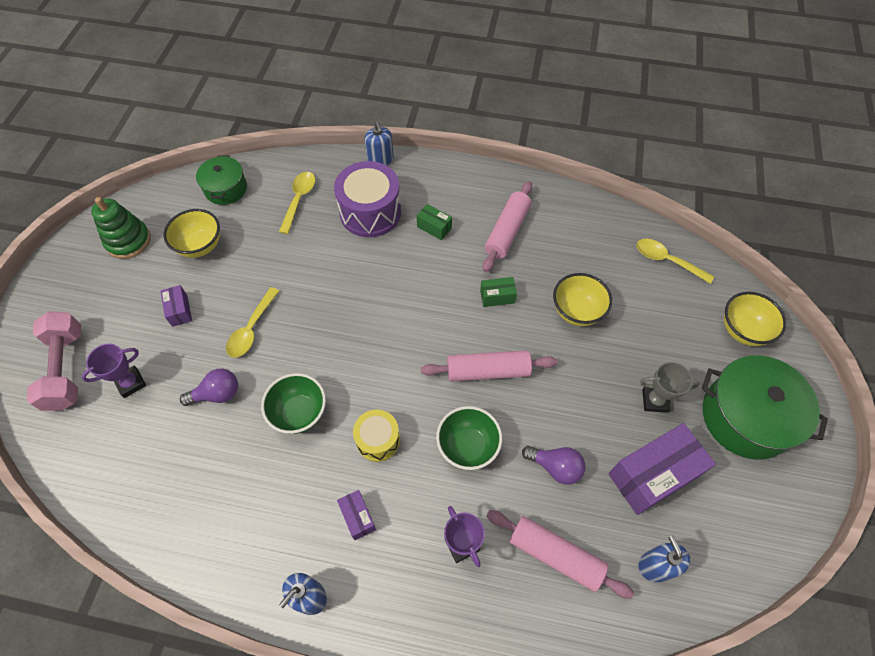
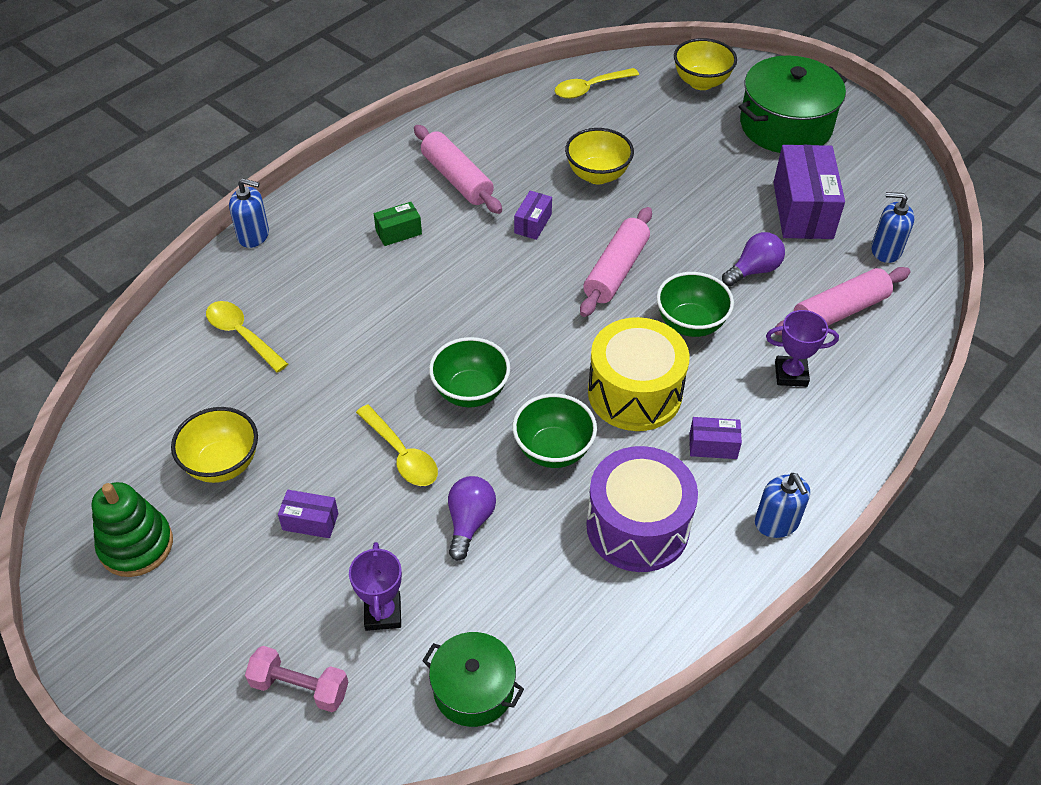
camera: 60 degrees left, 10 degrees down
pink dumbbell [27,311,81,411] -> pink dumbbell [245,646,348,712], size x0.64
green pot [196,155,247,205] -> green pot moved to [422,632,524,727]
purple drum [334,161,401,237] -> purple drum moved to [586,446,698,572]
yellow drum [353,410,400,462] -> yellow drum [588,317,690,431], size x1.71
green box [480,277,517,307] -> purple box [514,191,552,240]
grey trophy [640,362,700,413] -> none
none -> green bowl [429,337,510,408]

